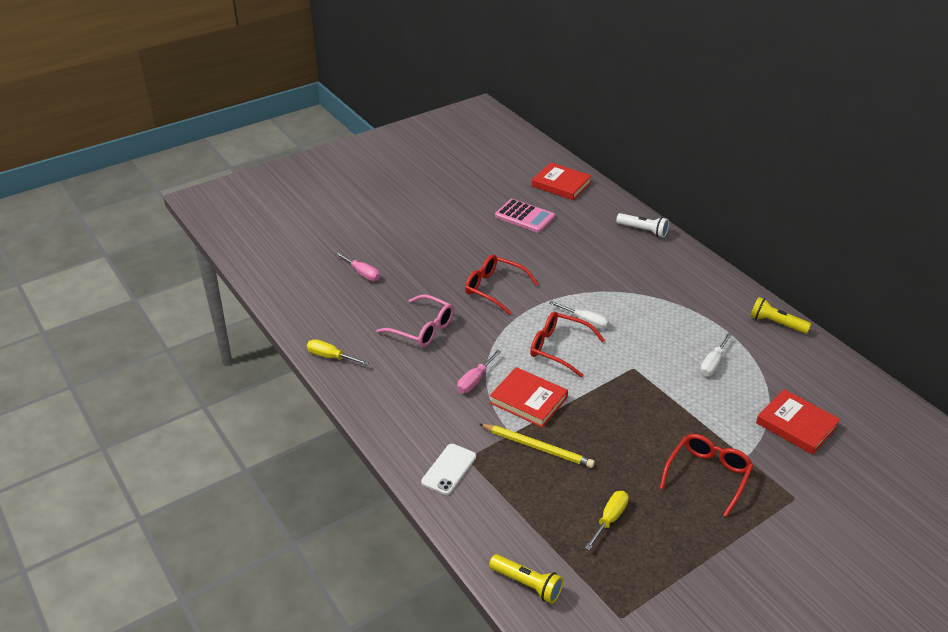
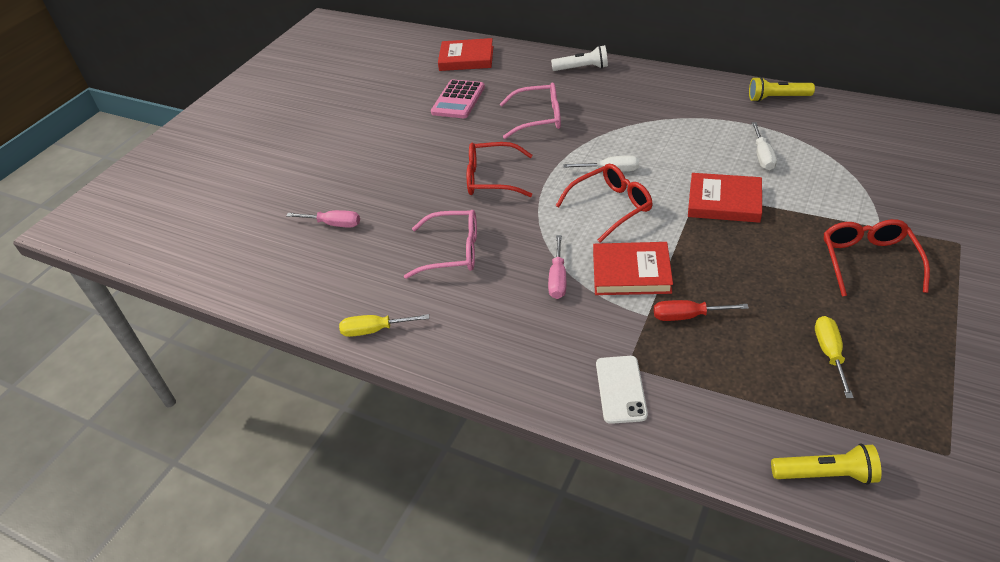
camera: 25 degrees left, 5 degrees up
yellow pencil [479,424,595,468] -> red screwdriver [654,300,749,321]
pink calculator [495,199,555,233] -> pink calculator turned 105 degrees clockwise [431,80,485,118]
red glasses [530,311,605,377] -> red glasses turned 150 degrees clockwise [556,164,652,243]
red book [756,389,840,455] -> red book moved to [688,173,762,223]
none -> pink glasses [500,83,561,139]

